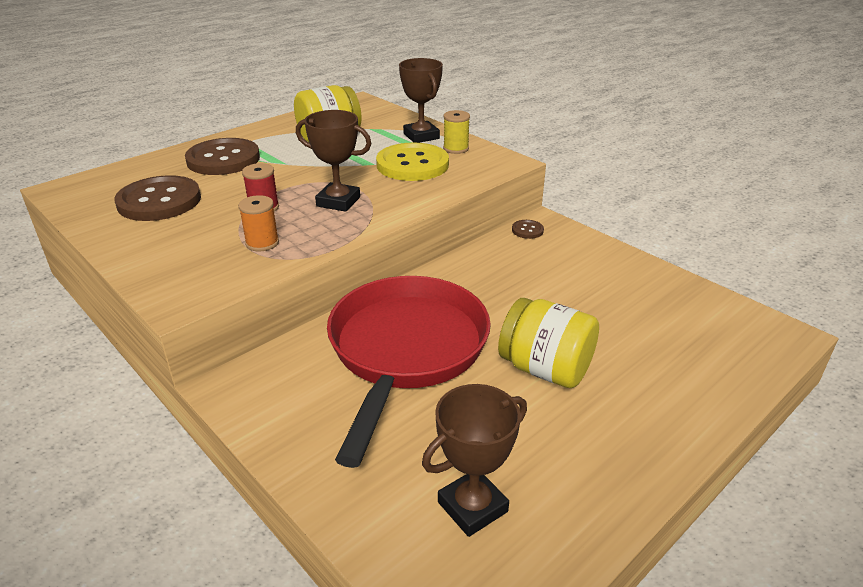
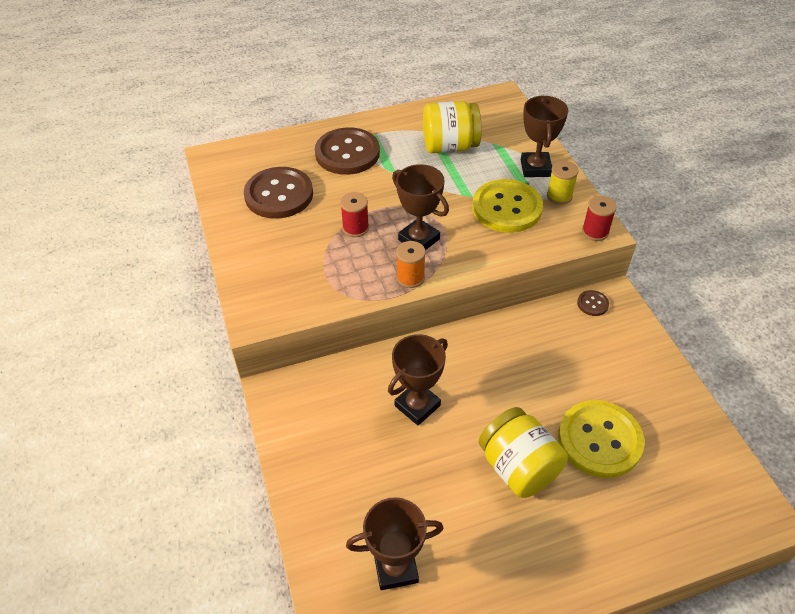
camera: 25 degrees right, 15 degrees up
orange spool [238,195,279,251] -> orange spool moved to [396,241,426,288]
red pan [327,276,491,468] -> brown trophy [388,334,448,425]
none -> yellow button [558,400,644,478]
none -> red spool [582,196,617,241]

